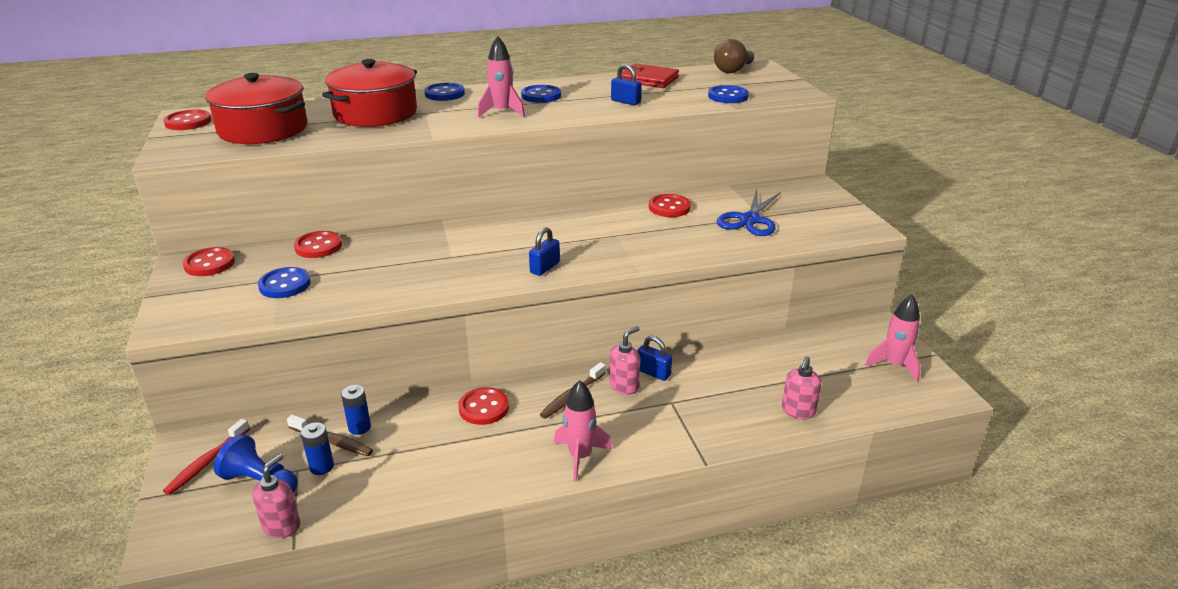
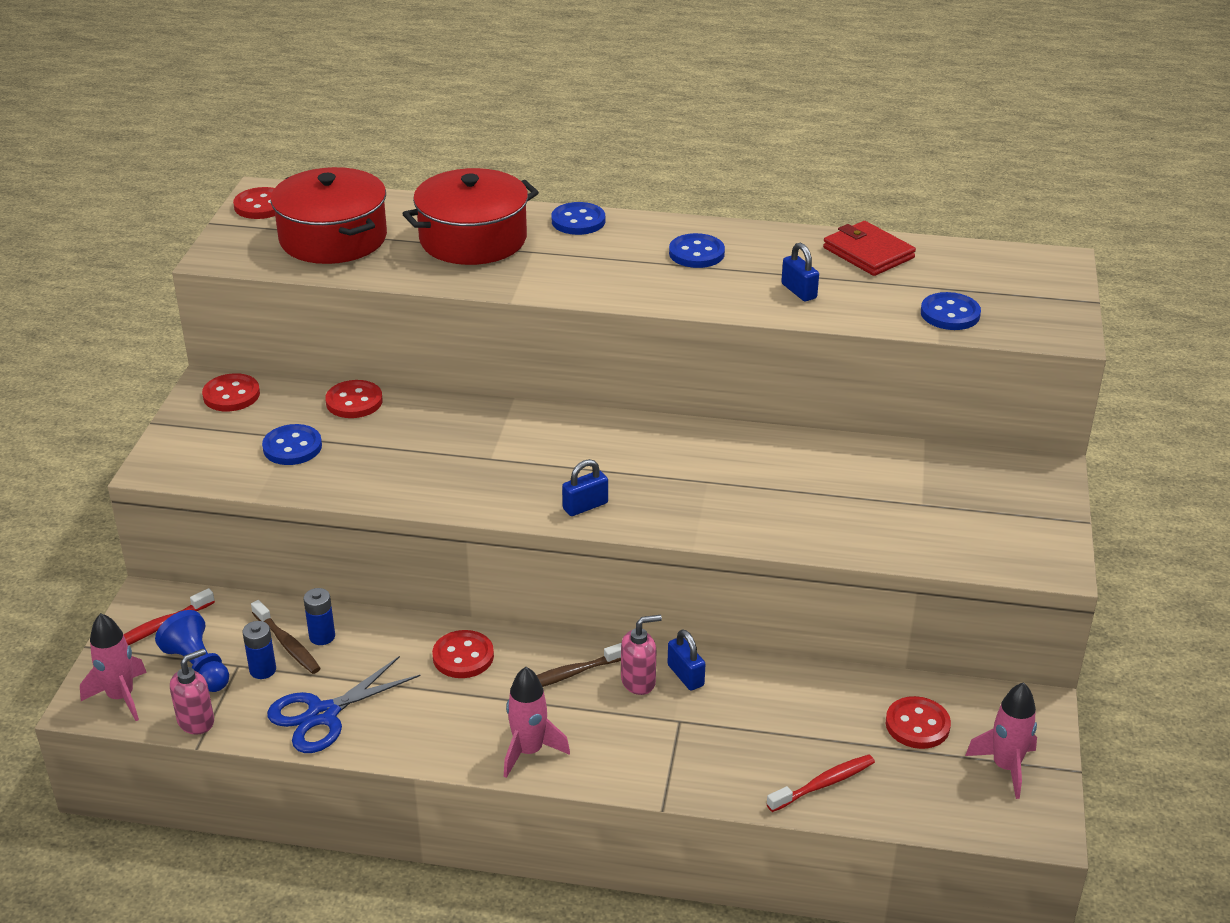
camera: 25 degrees right, 5 degrees up
pink rocket [478,36,525,118] -> pink rocket moved to [80,613,147,721]
red button [649,194,691,217] -> red button moved to [886,696,951,749]
brown light bulb [714,39,754,73] -> none
blue scissors [717,189,781,236] -> blue scissors moved to [267,656,420,753]
pink soap dispenser [782,356,821,419] -> red toothbrush [767,754,875,812]

